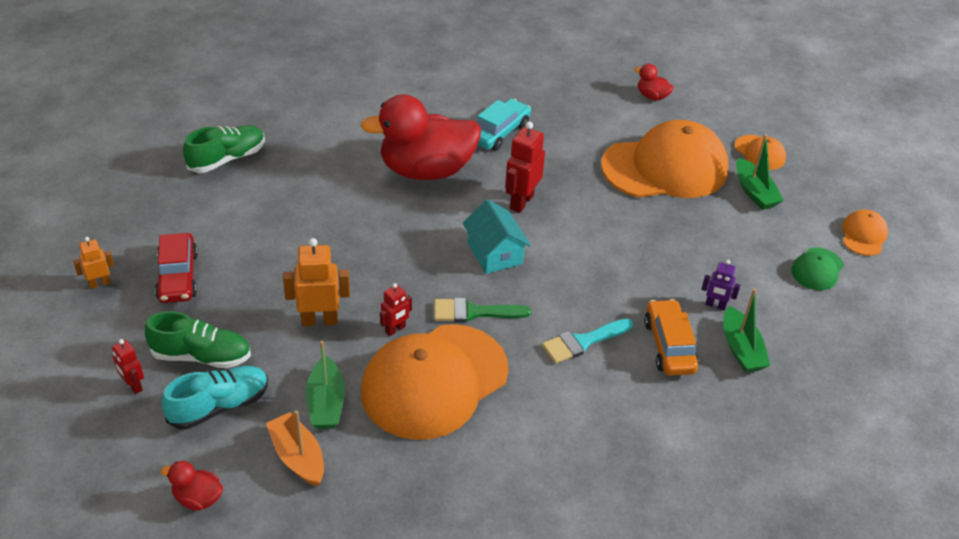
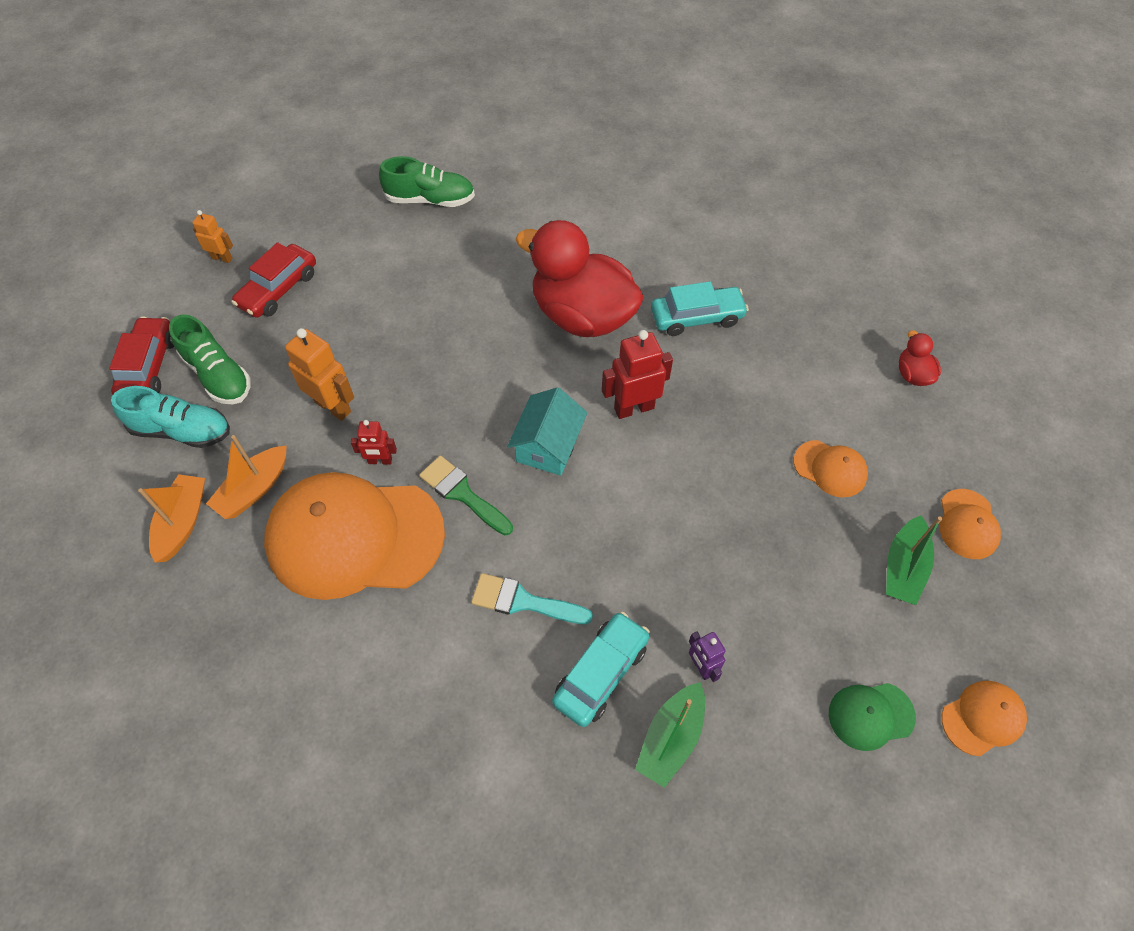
camera: 45 degrees right, 15 degrees up
red robot [112,339,144,394] -> red car [109,316,174,395]
red duck [161,461,223,511] -> none
green boat [306,341,345,429] -> orange boat [206,435,287,519]
orange cap [601,120,729,198] -> orange cap [794,440,868,497], size x0.44
orange car [644,299,699,376] -> turquoise car [552,612,650,727]

